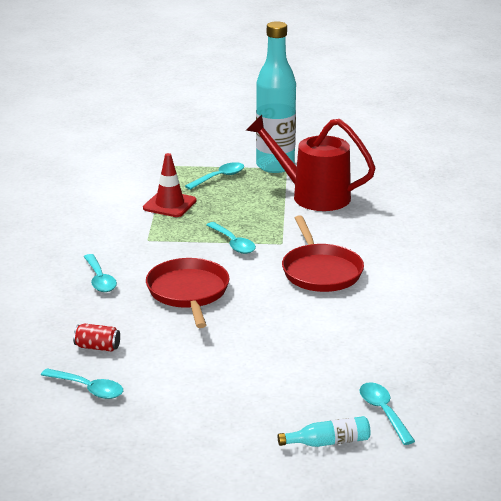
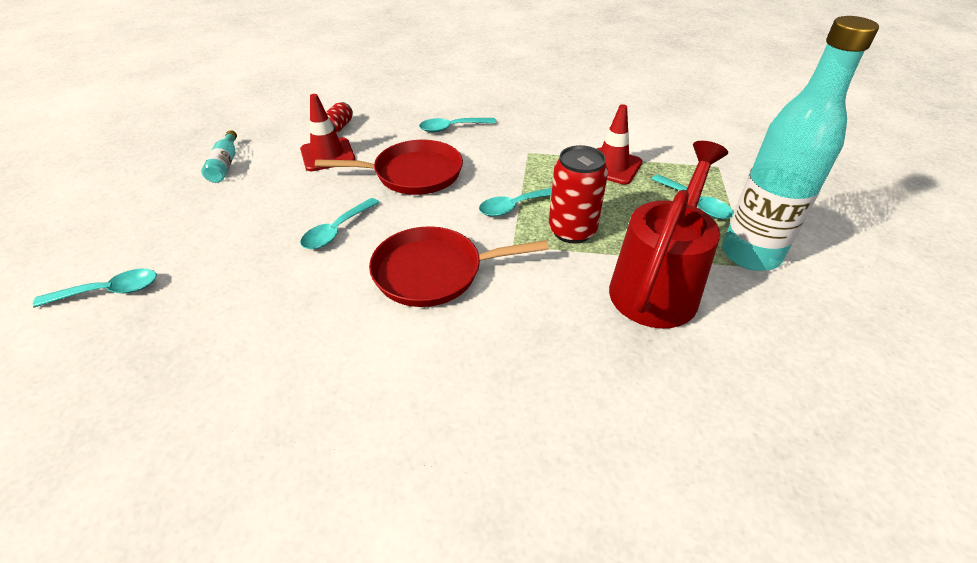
camera: 95 degrees right, 15 degrees up
turquoise spoon [41,368,123,399] -> turquoise spoon moved to [300,198,380,249]
turquoise bottle [278,416,371,447] -> turquoise bottle moved to [201,130,237,183]
none -> red traffic cone [300,94,356,171]
none -> red can [549,145,608,244]

